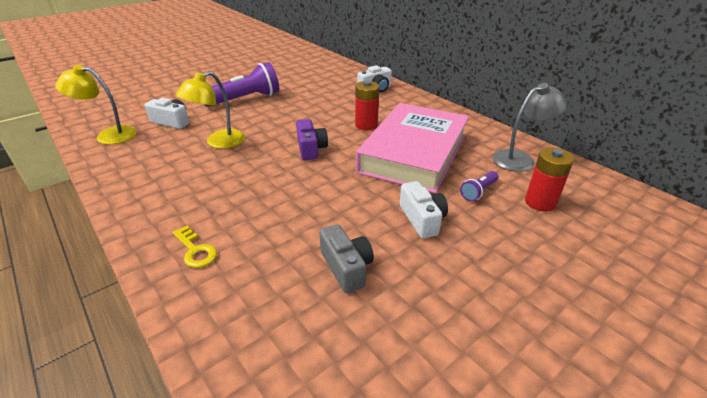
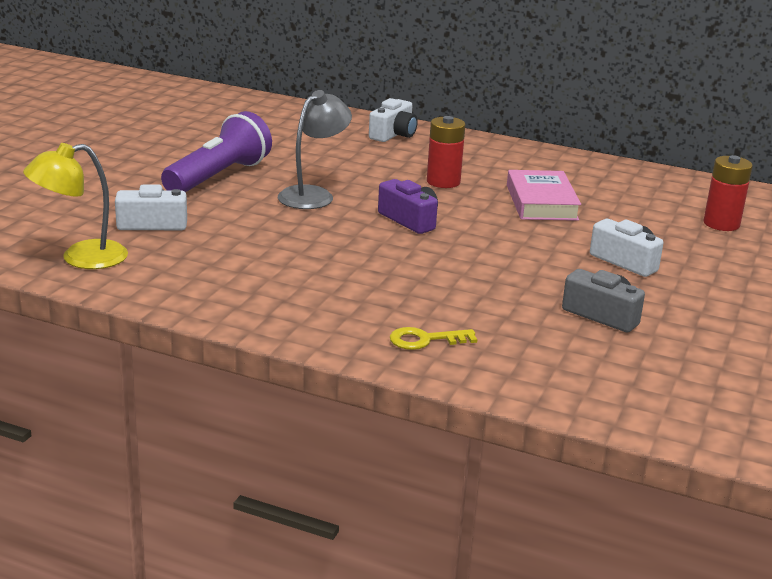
camera: 30 degrees left, 10 degrees down
yellow key [173,226,217,268] -> yellow key turned 150 degrees clockwise [390,327,477,350]
yellow lamp [176,71,245,149] -> none
pink book [356,103,469,193] -> pink book [507,170,581,221], size x0.54
purple flashlight [460,171,498,201] -> none
grey lamp [492,83,567,172] -> grey lamp moved to [278,90,352,209]

